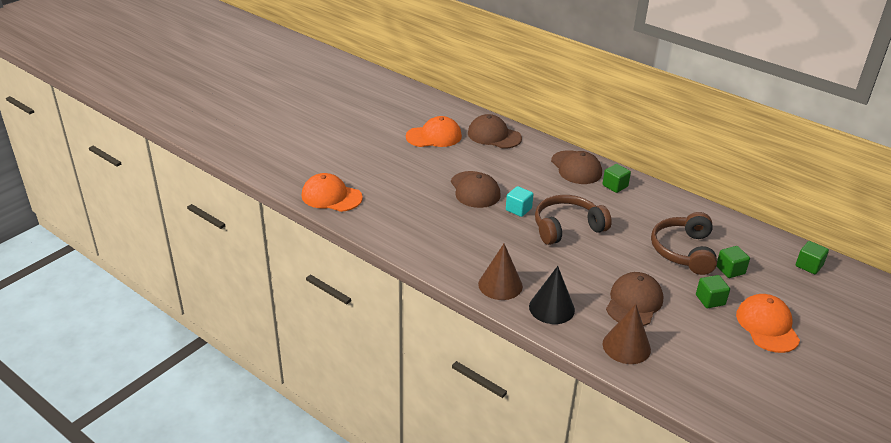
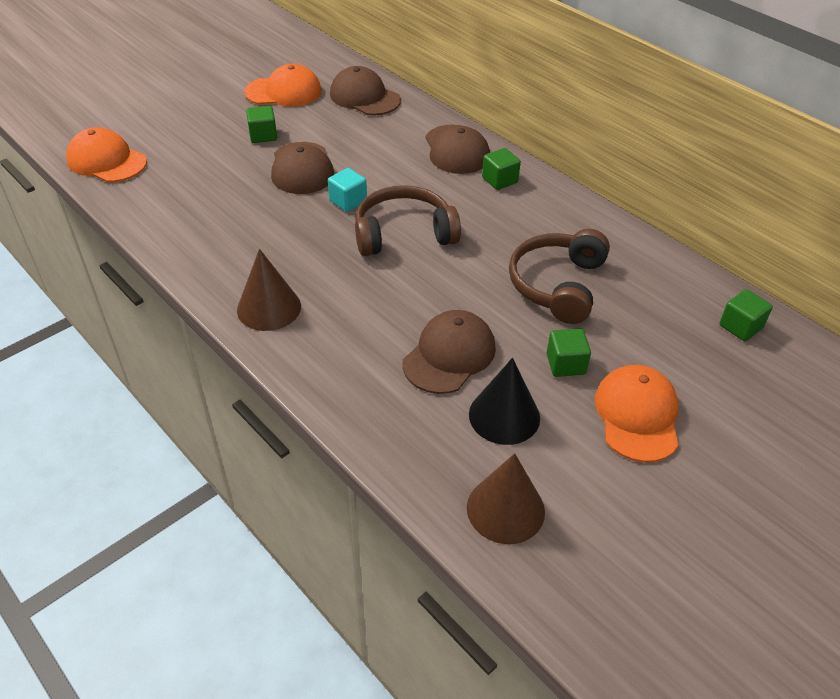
camera: 10 degrees right, 10 degrees up
black cone [529,266,575,324] -> black cone moved to [469,358,540,445]
brown cone [602,304,651,364] -> brown cone moved to [467,453,545,544]
green cube [716,246,750,278] -> green cube moved to [246,106,277,143]

